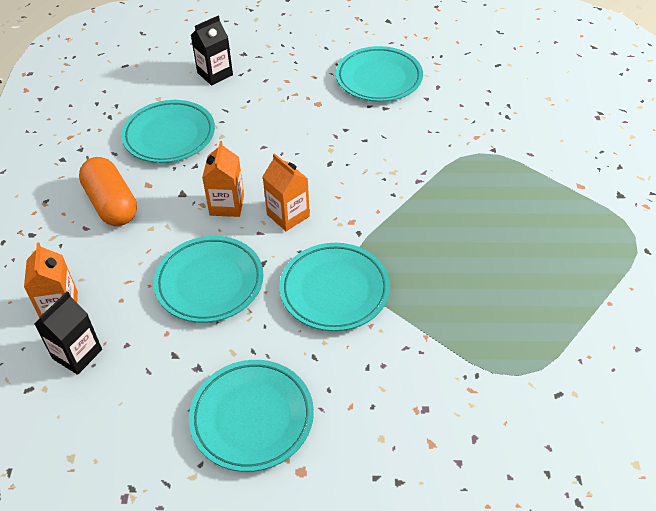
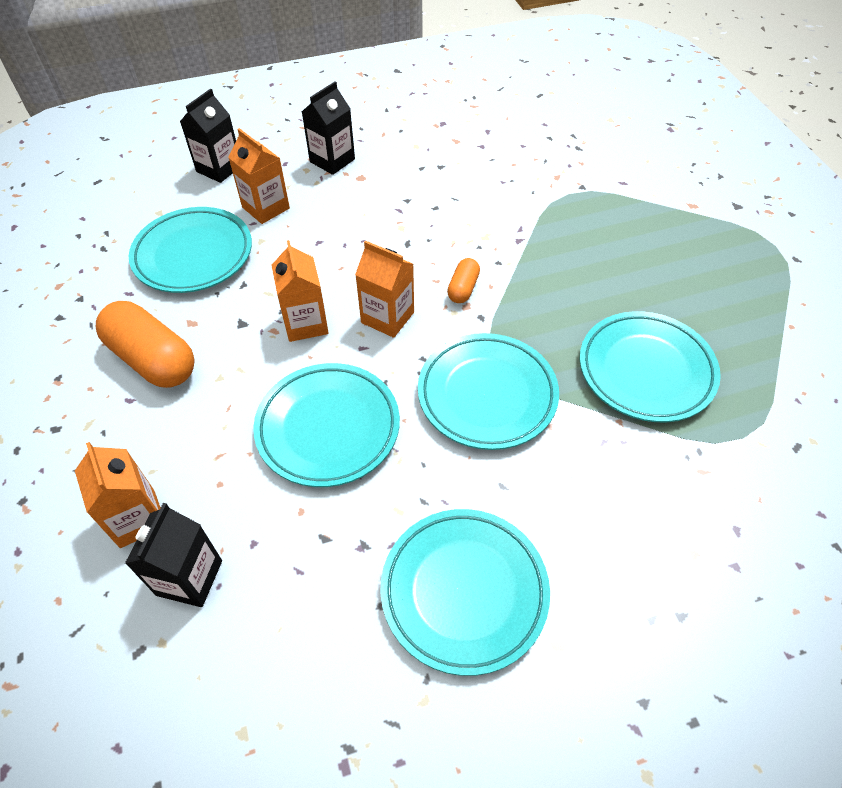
camera: 20 degrees left, 5 degrees up
turquoise plate [336,46,423,102] -> turquoise plate moved to [580,311,721,422]
none -> orange carton [228,128,290,224]
none -> black carton [302,81,355,175]
none -> orange capsule [447,258,480,303]

